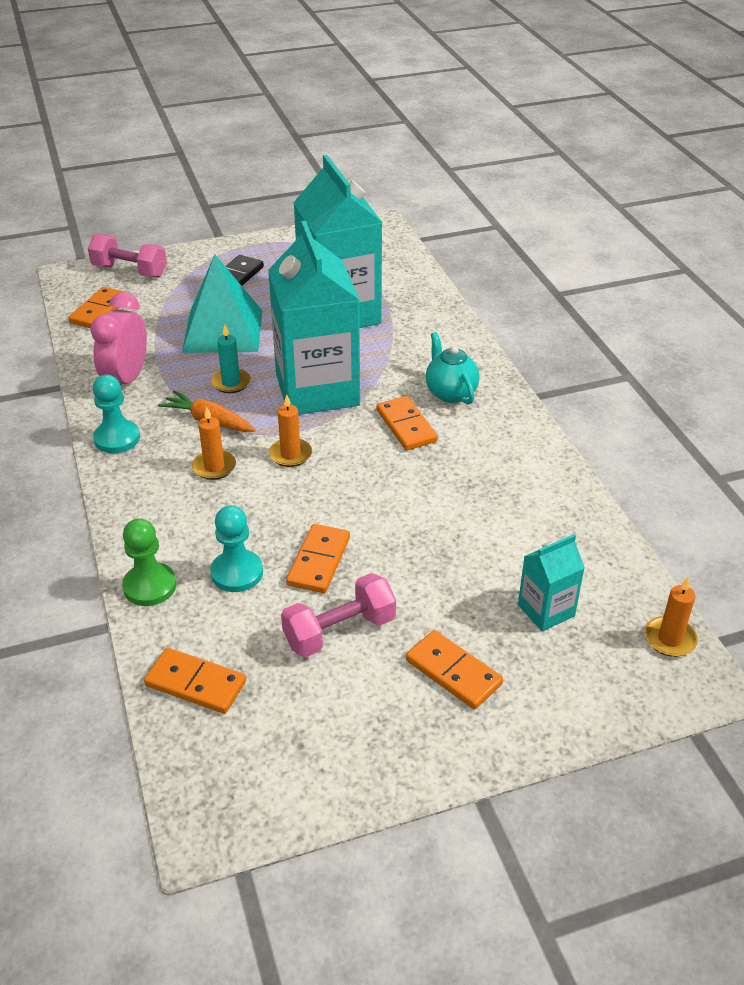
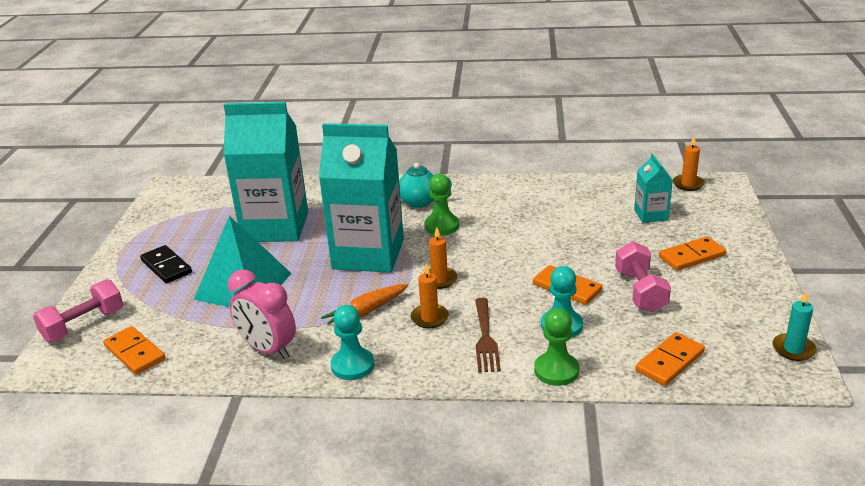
camera: 65 degrees left, 10 degrees down
turquoise candle [211,325,251,393] -> turquoise candle moved to [772,291,817,361]
orange domino [376,396,438,450] -> green pawn [425,174,459,235]
none -> brown fork [475,298,501,373]

